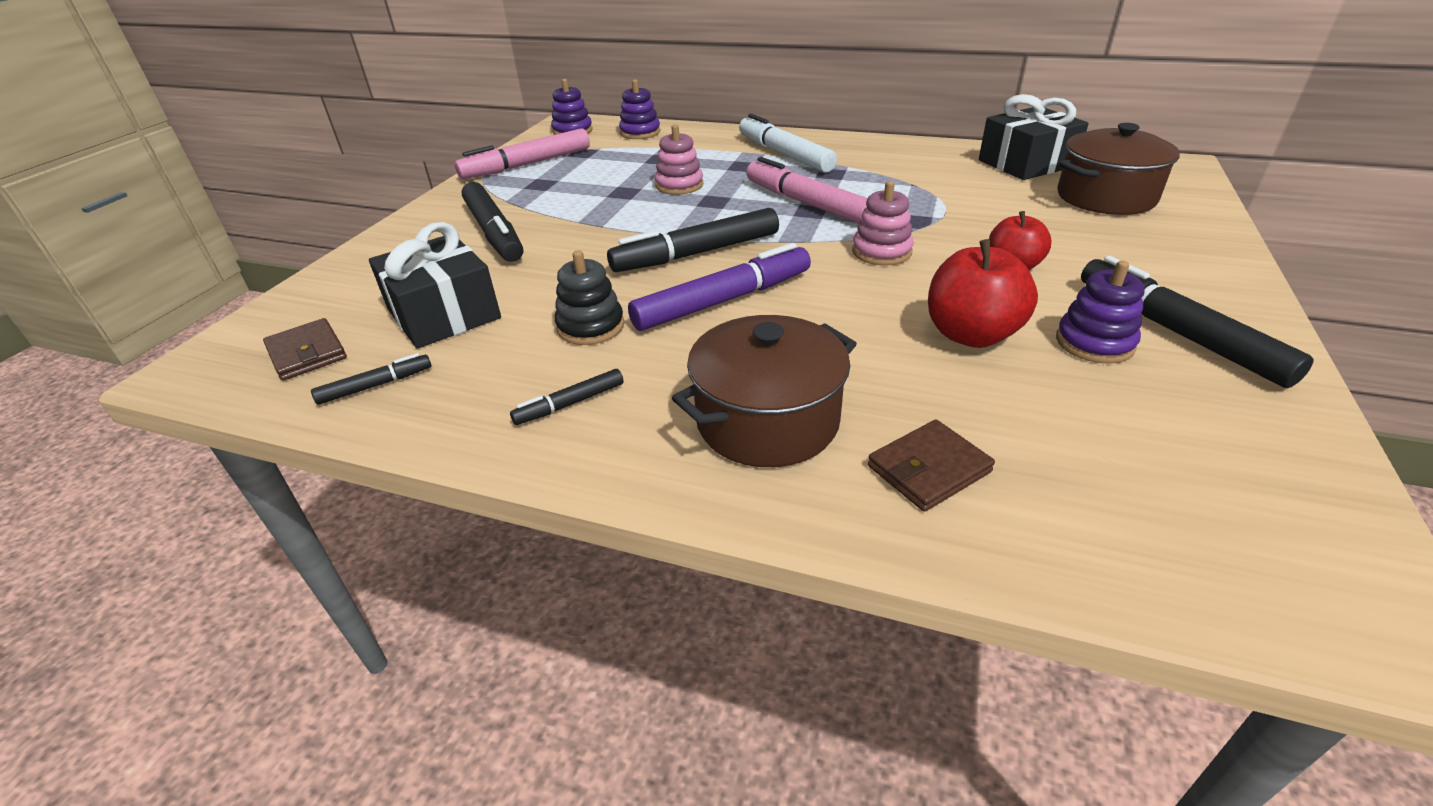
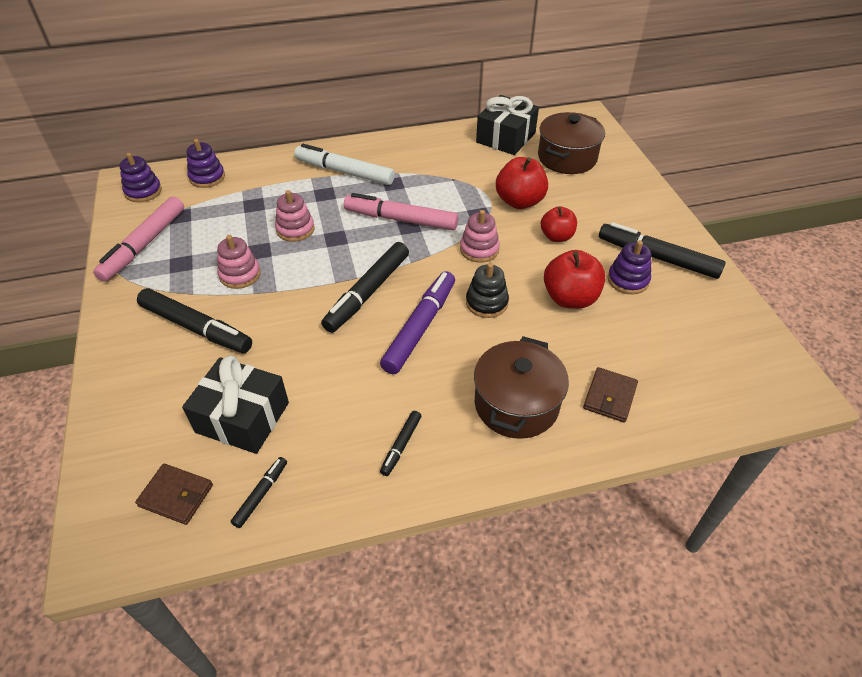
camera: 35 degrees left, 10 degrees up
black stacking toy [555,250,624,345] -> black stacking toy moved to [466,263,509,318]
none -> pink stacking toy [217,235,261,289]
none -> red apple [496,157,548,209]

